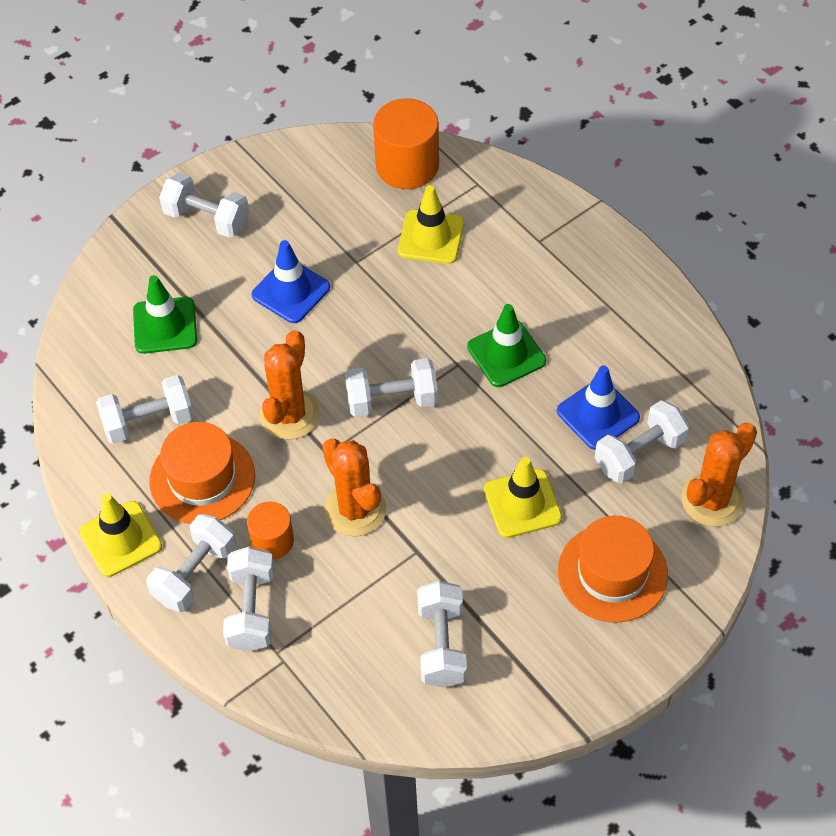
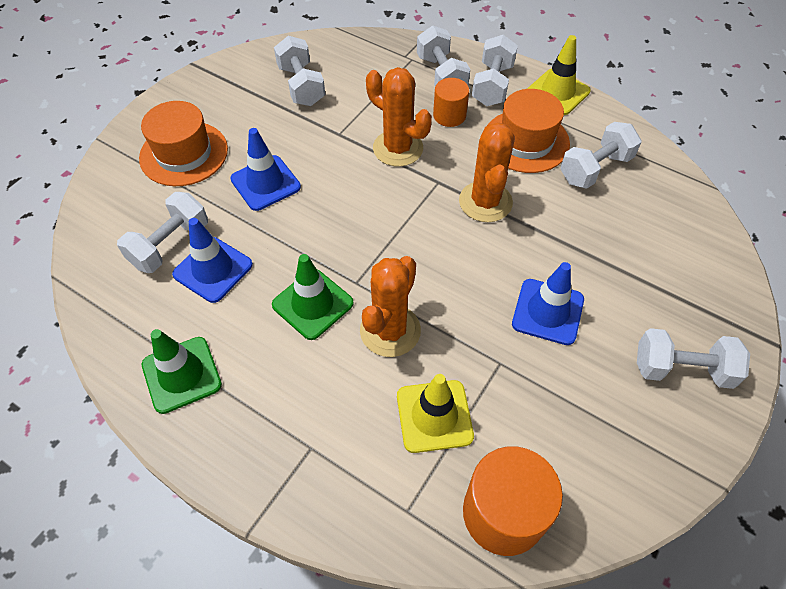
camera: 160 degrees right, 0 degrees up
green traffic cone [133,275,197,354] -> green traffic cone moved to [142,329,222,414]
white dumbbell [345,358,438,417] -> none
yellow traffic cone [484,457,562,538] -> blue traffic cone [230,128,301,211]
orange cactus [681,423,757,527] -> orange cactus moved to [360,256,421,357]

